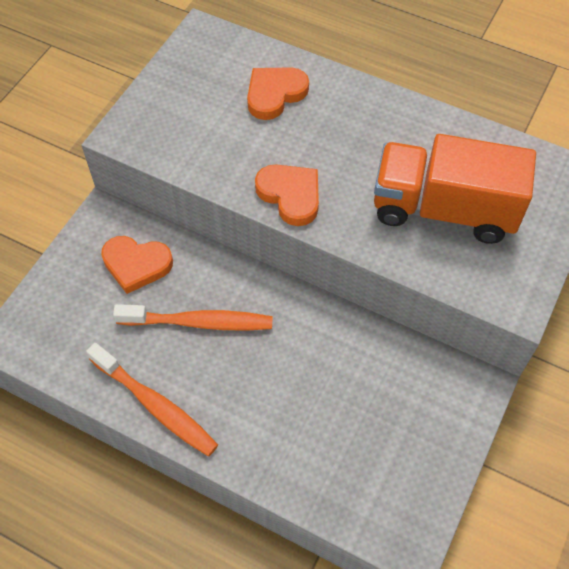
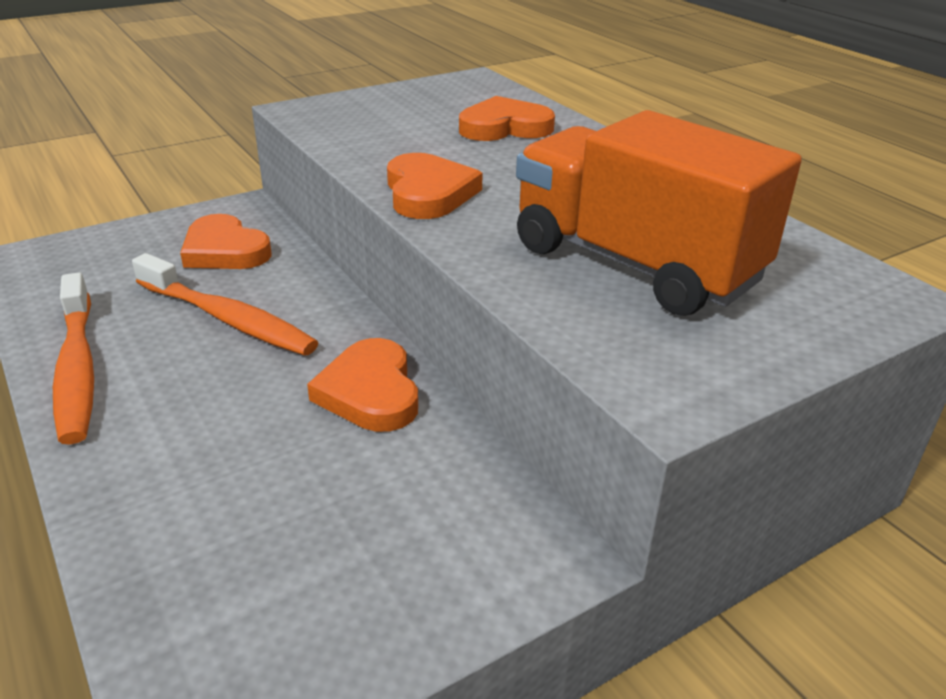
camera: 30 degrees right, 25 degrees down
none -> orange heart [307,338,418,432]

